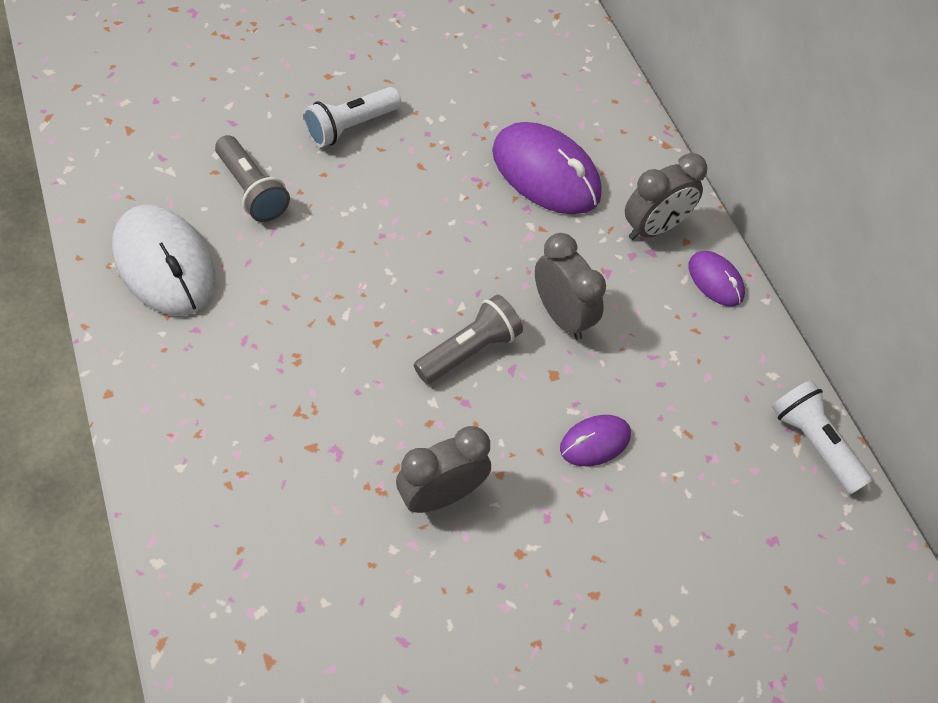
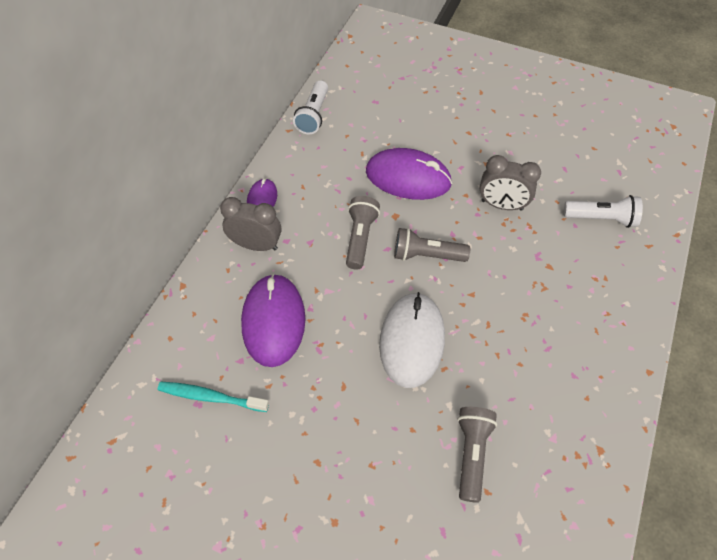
camera: 130 degrees left, 0 degrees up
white mouse [112,205,216,316] -> white mouse moved to [379,292,445,388]
white flashlight [303,87,401,148] -> white flashlight moved to [564,195,643,228]
grey clock [535,233,606,340] -> grey flashlight [346,196,380,270]
purple mouse [560,415,631,466] -> purple mouse [366,148,452,200], size x1.93
none -> turquoise toothbrush [158,382,269,412]

